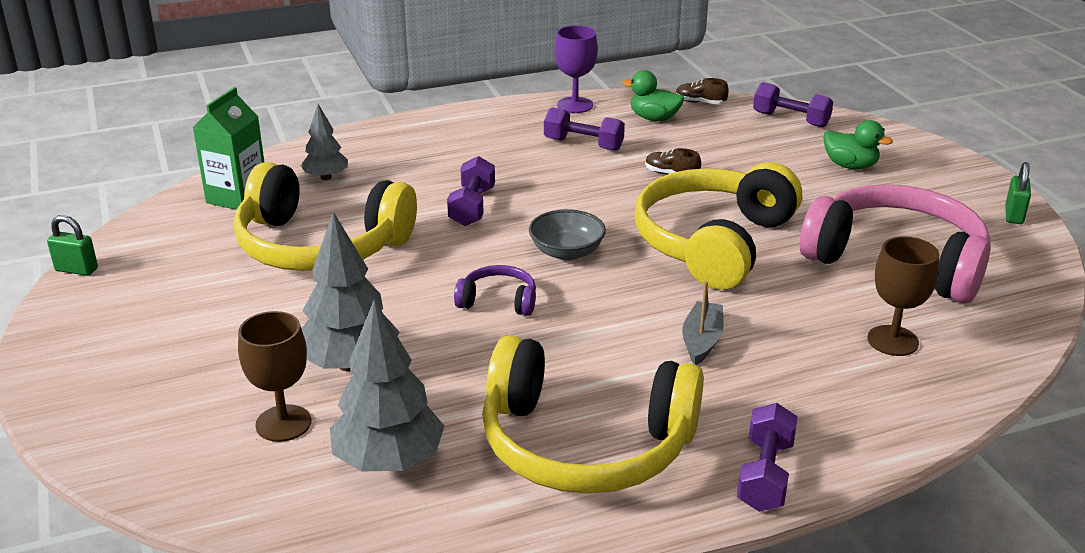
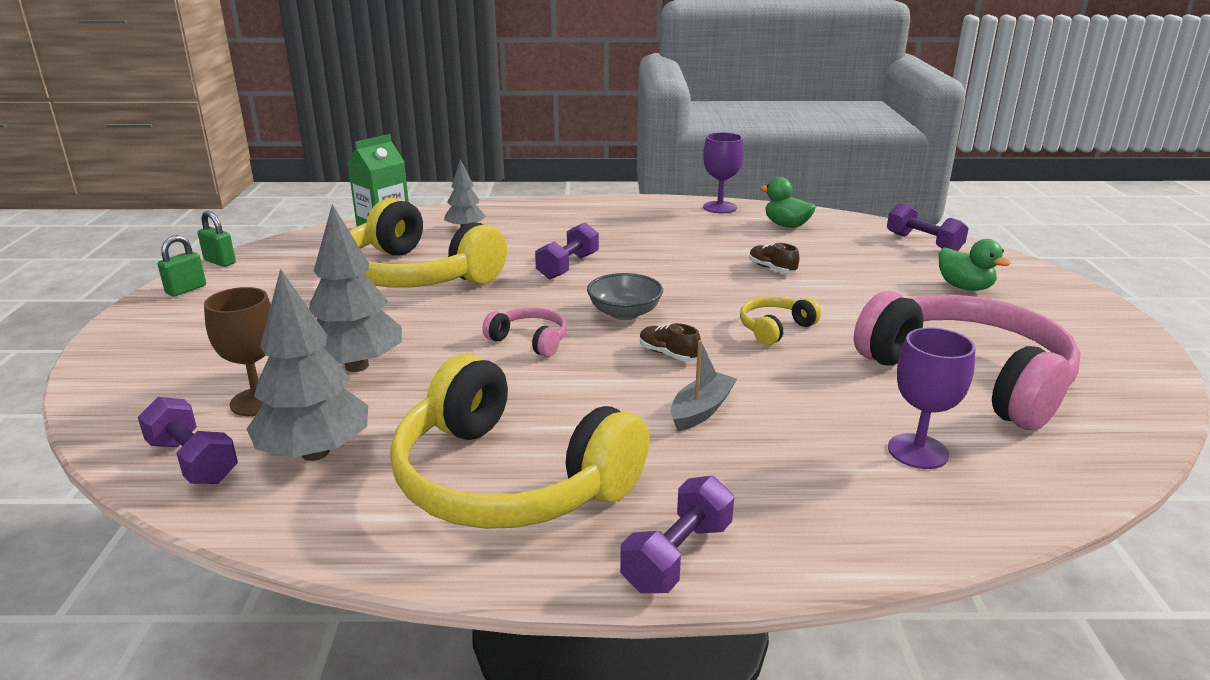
camera: 20 degrees right, 5 degrees down
purple headphones [454,265,536,316] -> pink headphones [482,308,567,357]
purple dumbbell [544,107,625,151] -> purple dumbbell moved to [138,397,238,484]
yellow headphones [634,162,802,290] -> yellow headphones [740,297,821,345], size x0.43
brown shoe [676,78,729,104] -> brown shoe moved to [640,323,701,361]
brown goblet [867,236,939,356] -> purple goblet [888,327,975,469]
green padlock [1005,162,1031,224] -> green padlock moved to [158,235,206,296]

